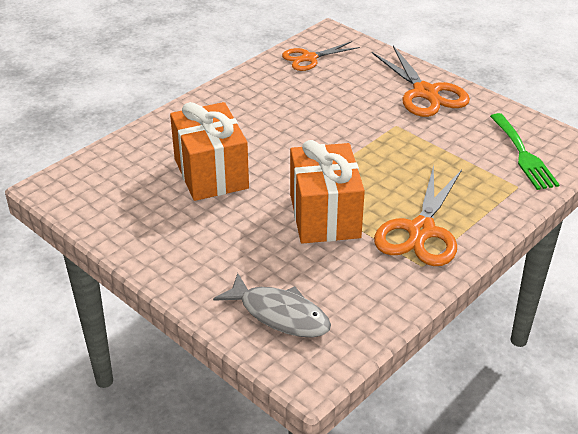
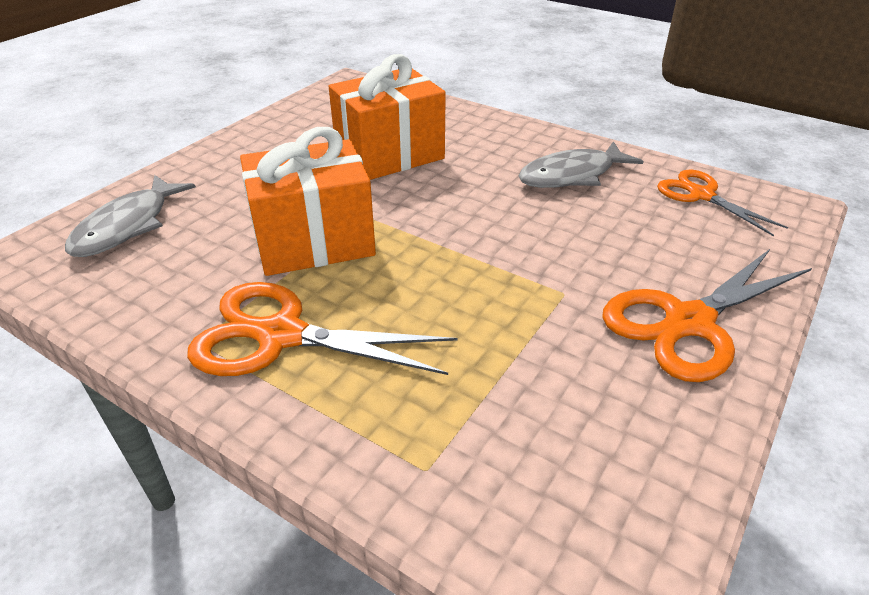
camera: 80 degrees right, 0 degrees up
green fork [490,113,560,190] -> none
none -> grey fish [519,141,644,188]

